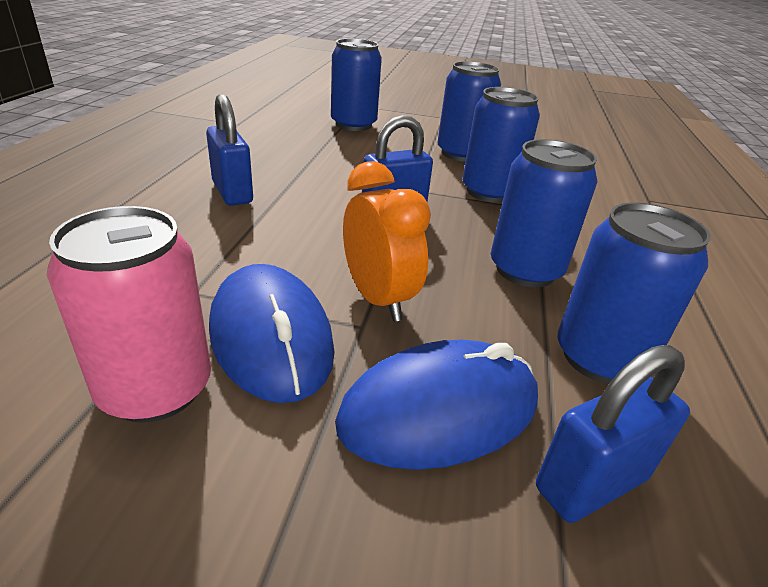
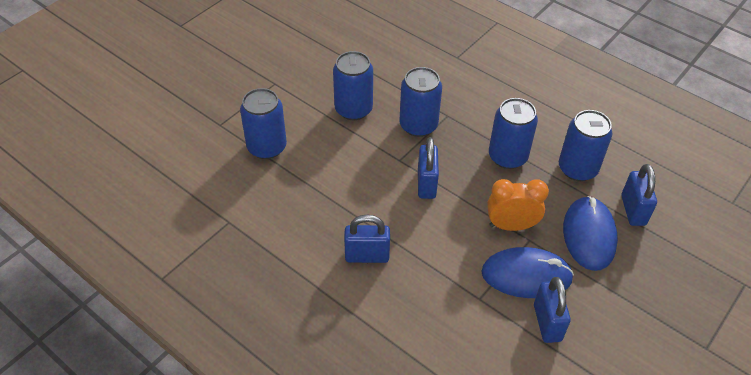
camera: 60 degrees left, 15 degrees up
pink can [47,206,211,423] -> blue padlock [534,277,571,343]

